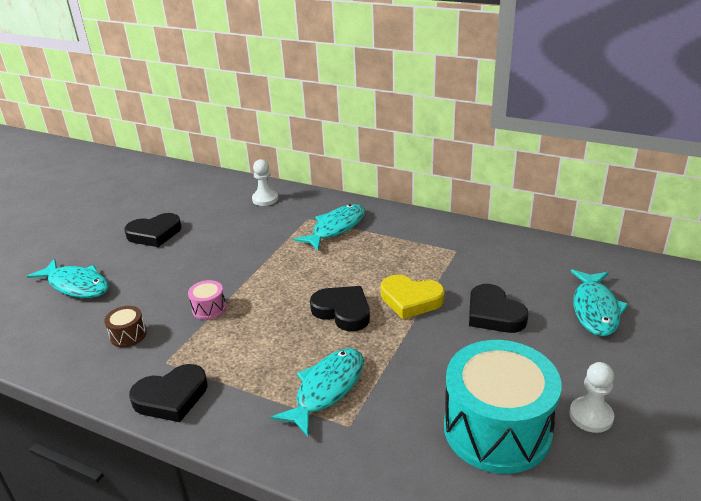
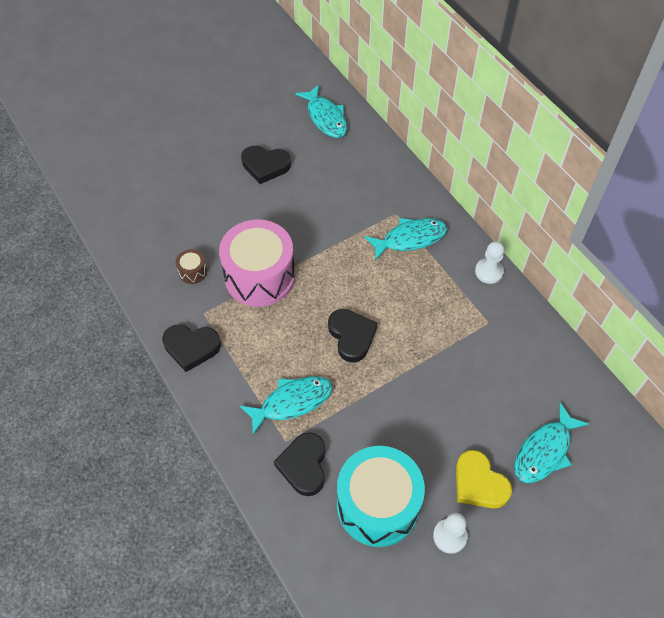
camera: 30 degrees right, 25 degrees up
turquoise fish [27,259,109,298] -> turquoise fish moved to [295,85,347,138]
pink drum [188,280,226,320] -> pink drum [219,219,295,307], size x2.46
white pawn [252,159,279,206] -> white pawn moved to [475,241,504,284]
yellow heart [381,275,445,319] -> yellow heart moved to [456,450,512,508]
black heart [469,284,529,333] -> black heart moved to [274,432,325,496]

